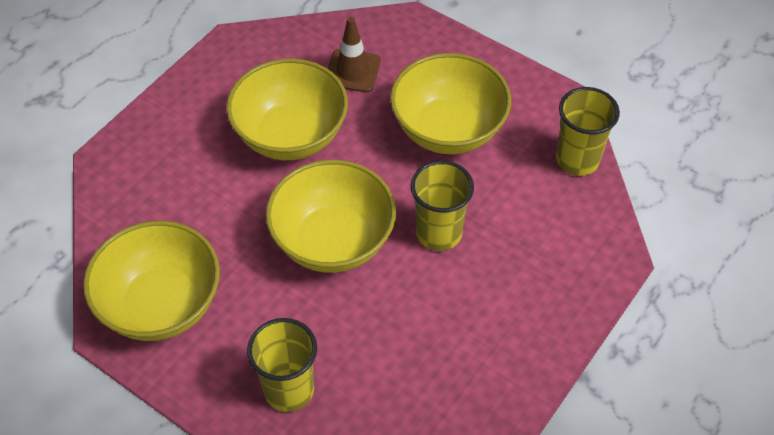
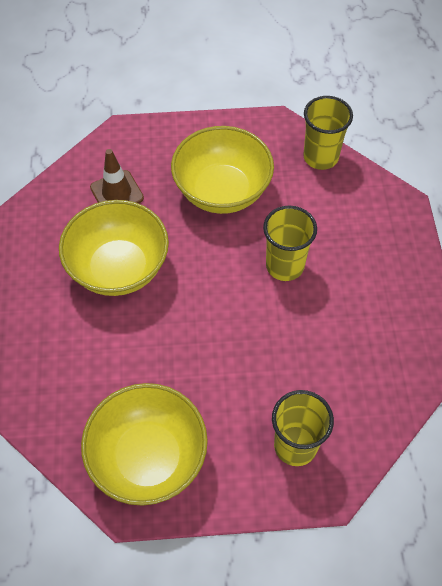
camera: 40 degrees left, 5 degrees up
yellow bowl [266,160,396,273] -> none

